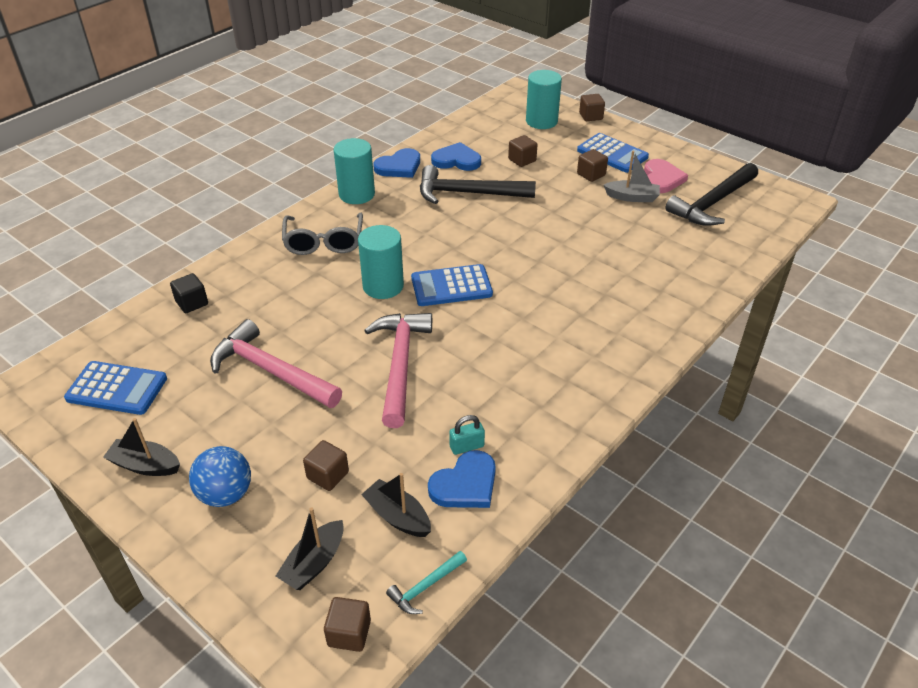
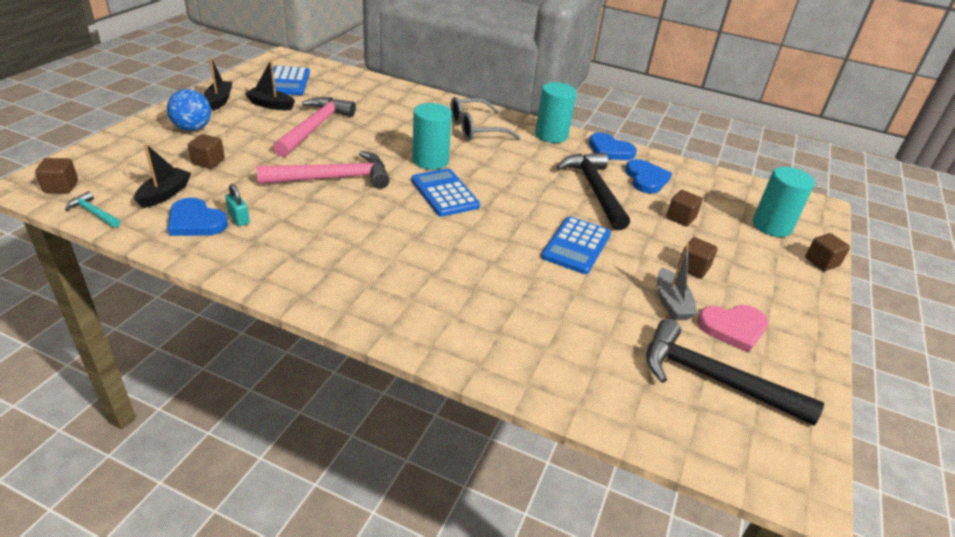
camera: 70 degrees right, 5 degrees down
black cube [170,273,208,313] -> none
black boat [276,507,344,590] -> black boat moved to [245,60,295,110]
blue calculator [577,133,649,173] -> blue calculator moved to [541,216,611,274]

